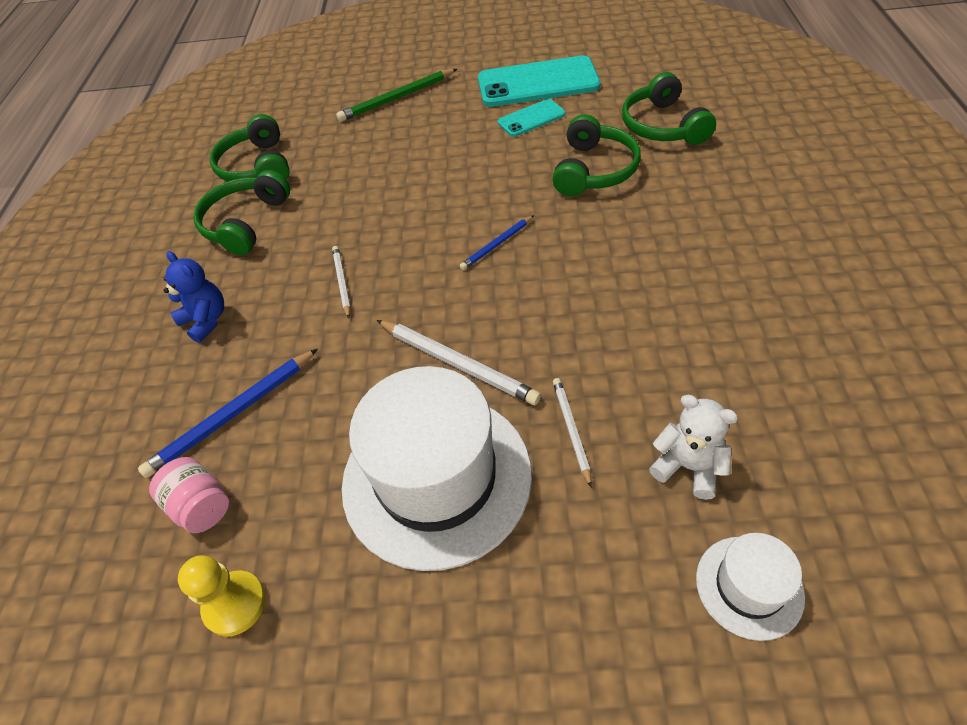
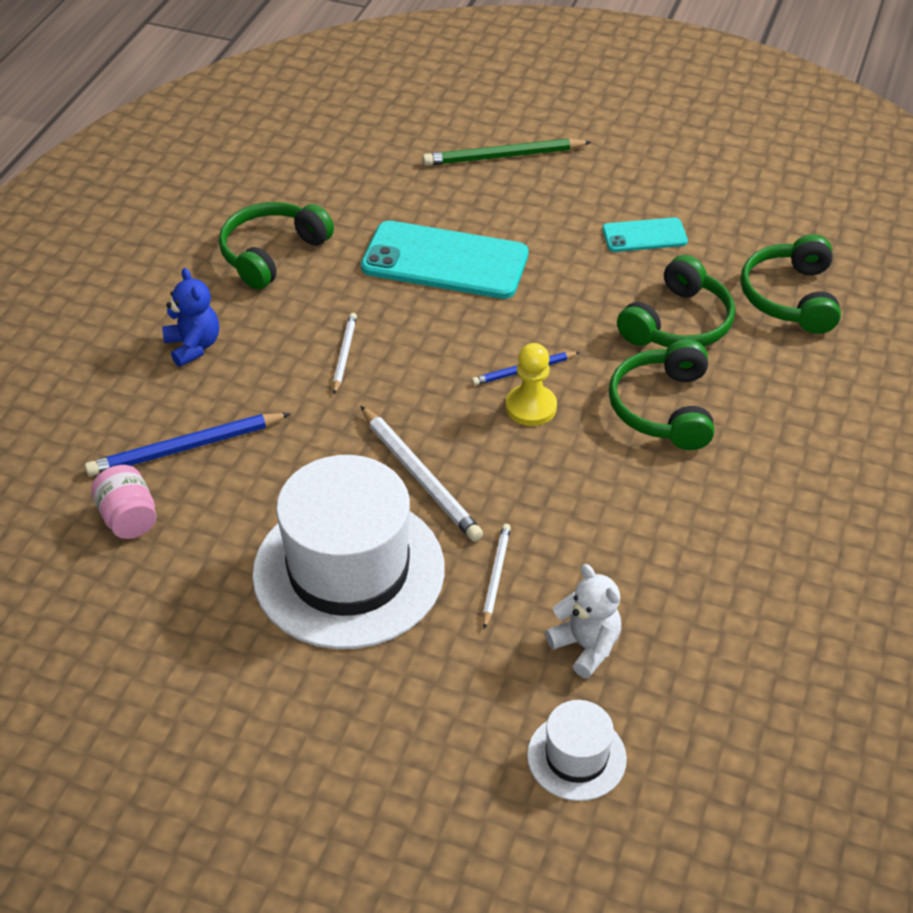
camera: 15 degrees right, 5 degrees down
yellow pawn [178,555,266,637] -> yellow pawn moved to [506,343,557,426]
green headphones [210,114,290,181] -> green headphones moved to [609,339,714,450]
turquoise phone [478,55,600,107] -> turquoise phone moved to [361,221,529,299]

